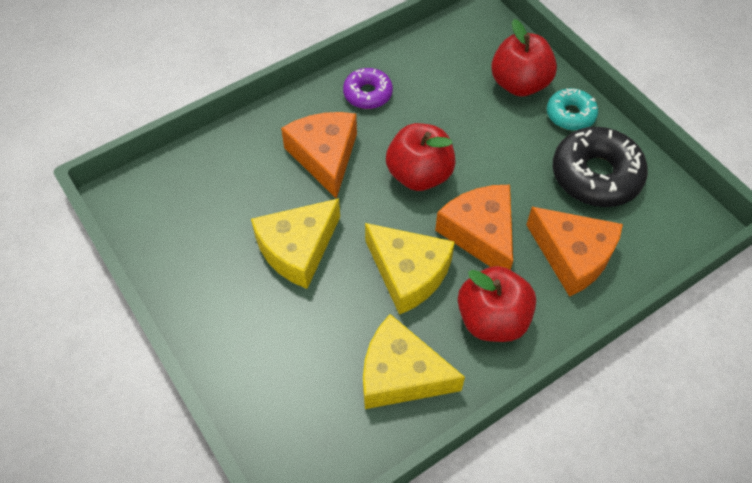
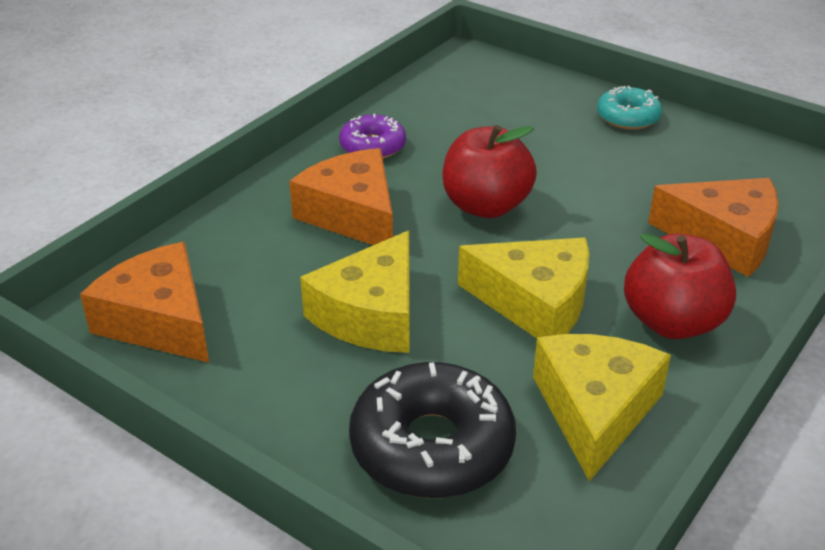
camera: 20 degrees left, 20 degrees down
yellow cheese [363,314,465,409] -> yellow cheese turned 105 degrees clockwise [533,334,671,482]
orange cheese [435,185,513,270] -> orange cheese moved to [80,242,209,363]
red apple [491,19,557,97] -> none
black donut [553,127,648,207] -> black donut moved to [349,362,516,498]

